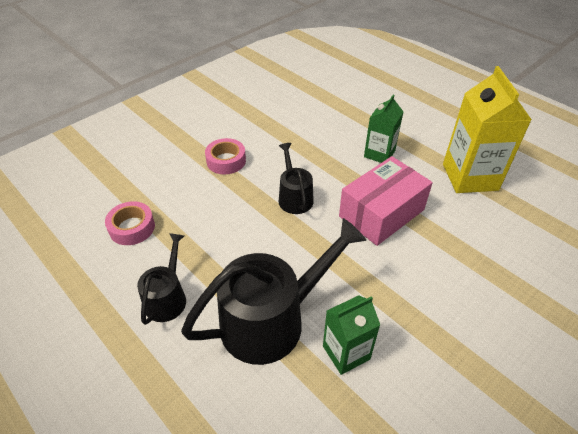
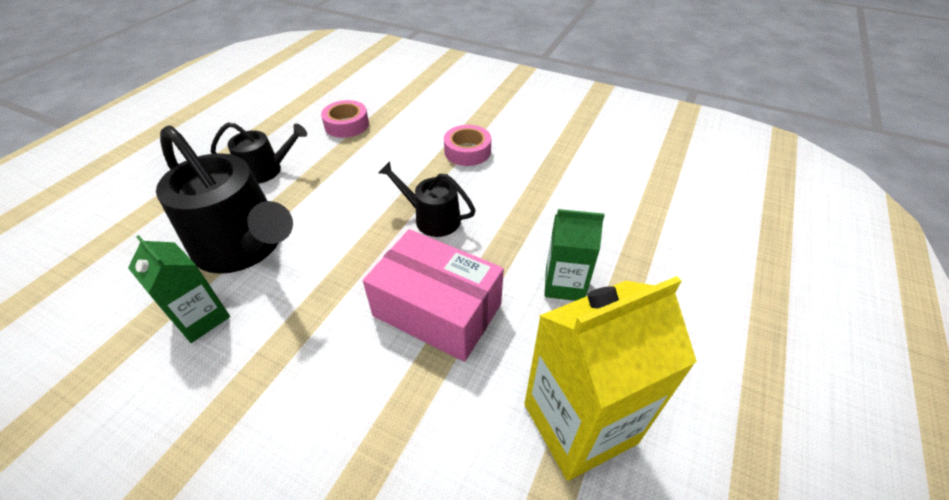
camera: 70 degrees right, 0 degrees up
black watering can [279,143,314,214] -> black watering can turned 120 degrees counterclockwise [378,161,476,237]

